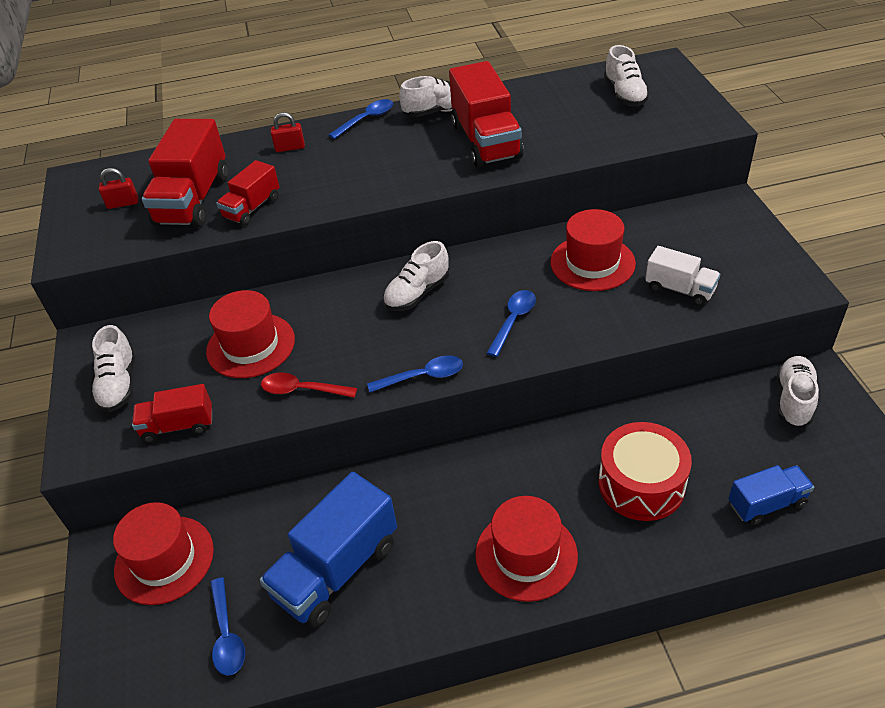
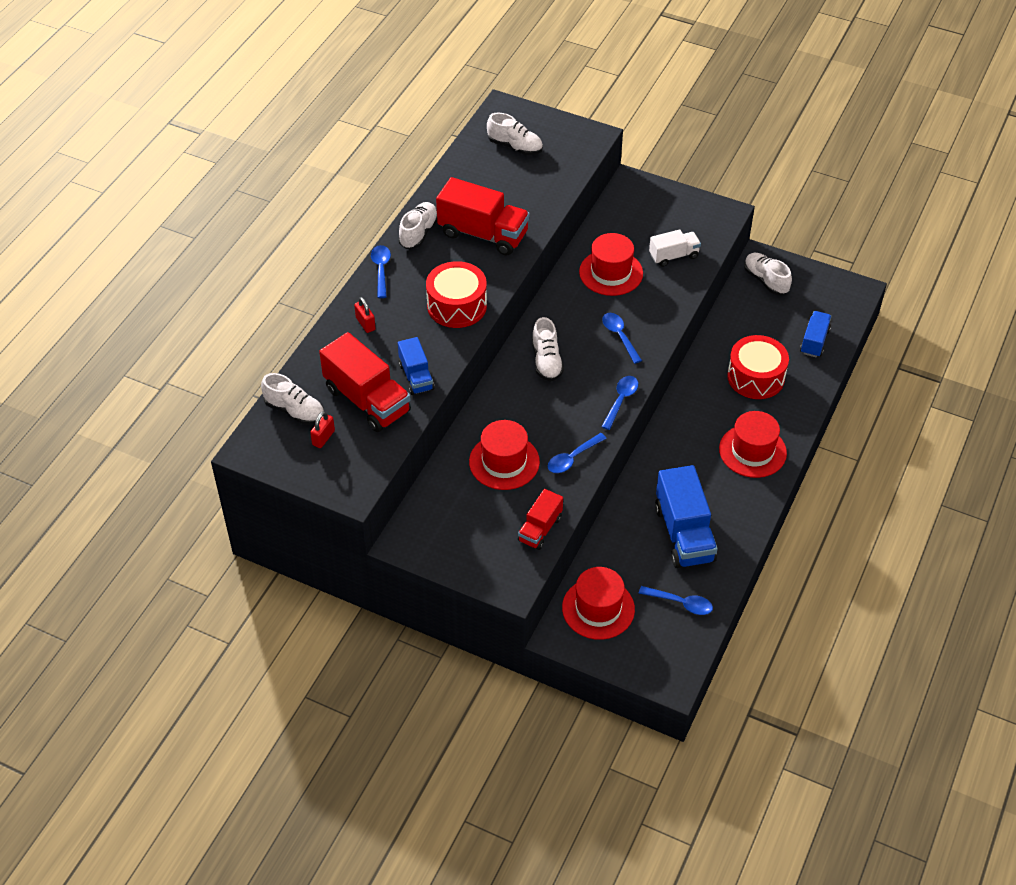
camera: 55 degrees left, 5 degrees up
white shoe [92,325,135,412] -> white shoe moved to [261,373,324,425]
red truck [216,160,280,226] -> blue truck [398,337,434,395]
red spoon [261,373,357,398] -> blue spoon [548,433,607,473]
red padlock [271,112,305,152] -> red padlock turned 60 degrees counterclockwise [354,297,376,333]
none -> red drum [426,261,487,328]

